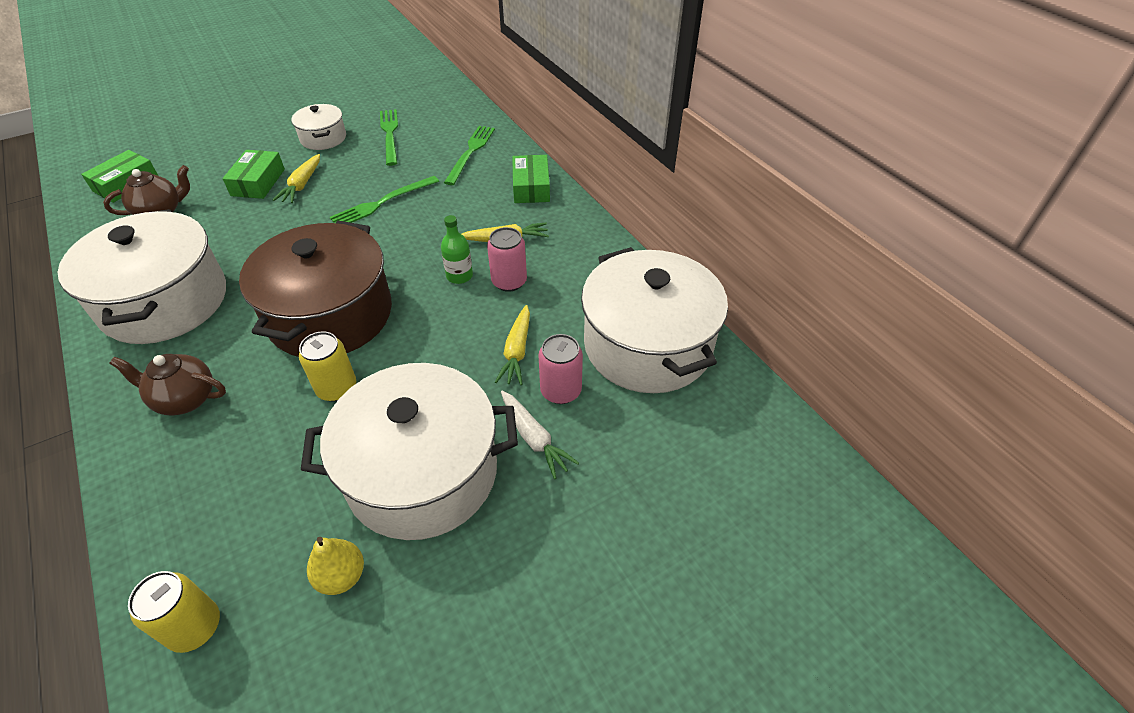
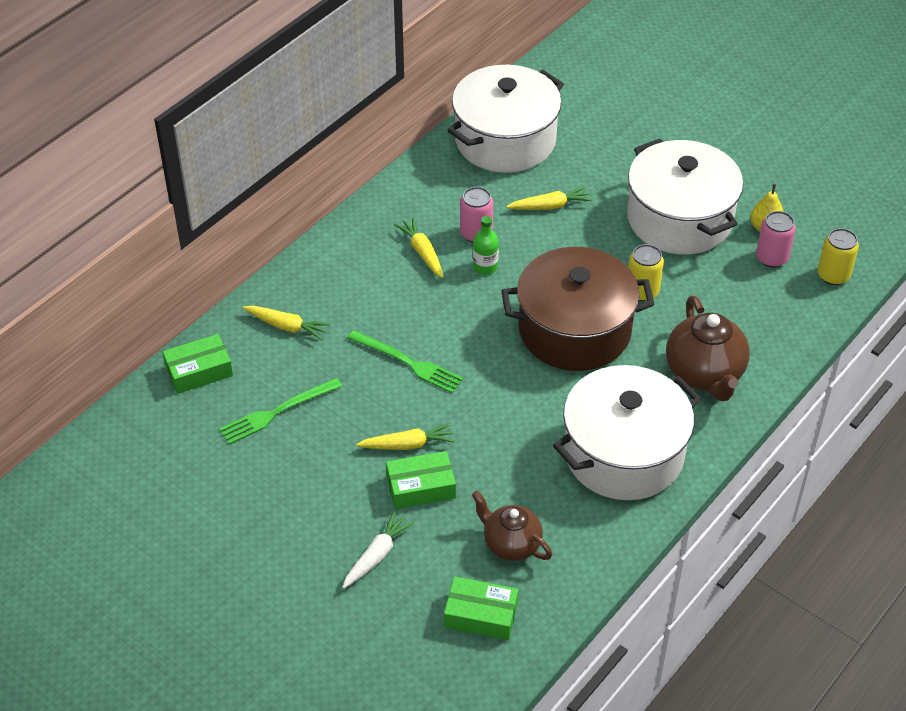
camera: 110 degrees left, 0 degrees up
brown teapot [109,354,226,416] -> brown teapot [666,296,750,401], size x1.54
white pot [291,104,346,150] -> none
green fork [444,126,495,185] -> yellow carrot [243,306,331,340]
white carrot [501,391,579,479] -> white carrot moved to [342,511,415,589]
green box [512,155,550,203] -> green box moved to [162,334,233,394]
pink can [539,334,583,404] -> pink can moved to [756,211,796,268]

